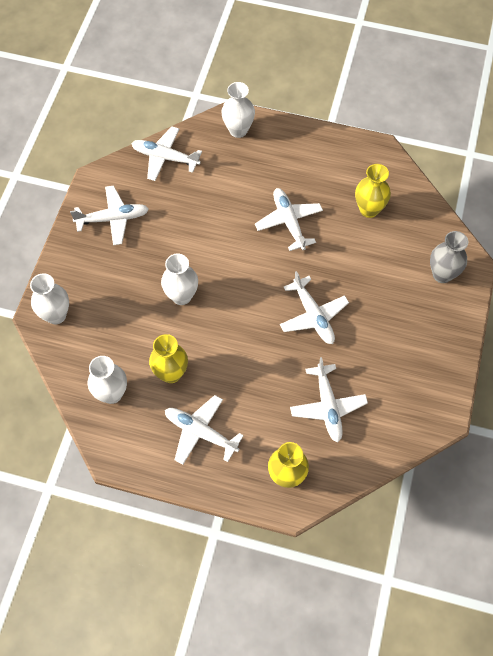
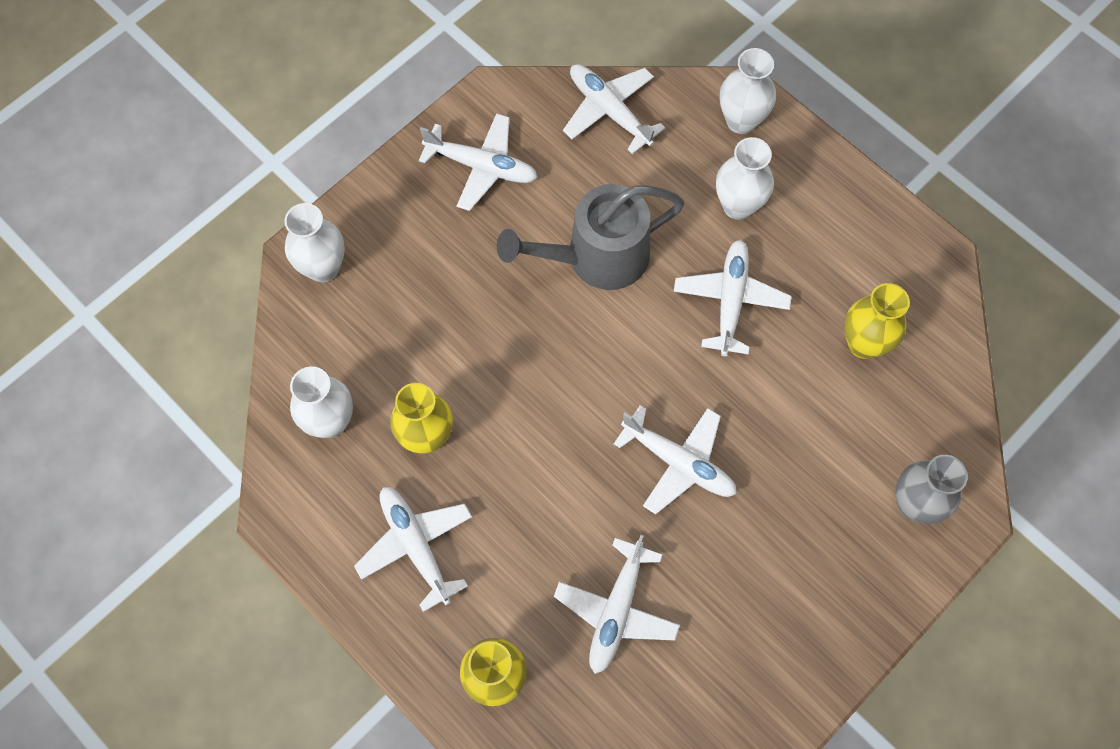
camera: 30 degrees right, 5 degrees up
white vase [161,254,198,305] -> white vase moved to [716,137,774,220]
white plane [280,271,349,344] -> white plane turned 60 degrees counterclockwise [614,405,737,514]
none -> grey watering can [497,184,684,290]

